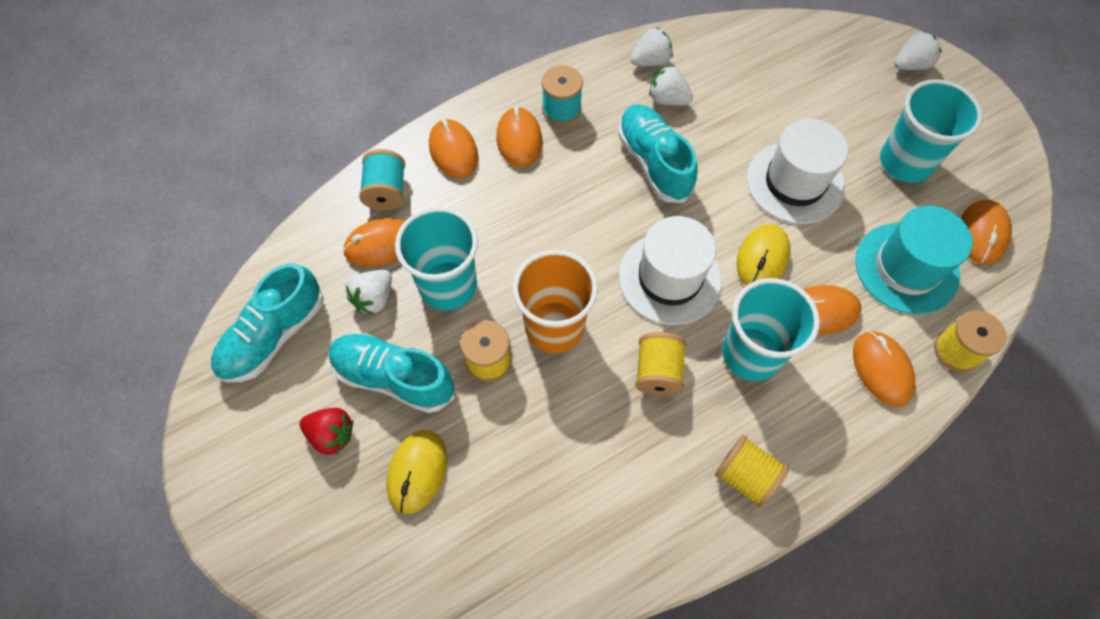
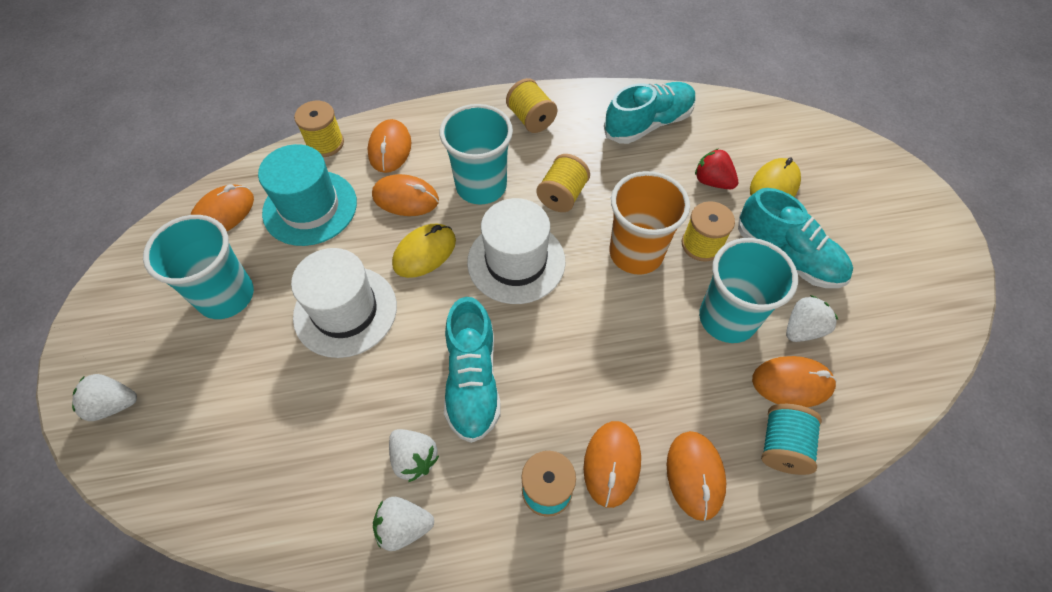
camera: 160 degrees left, 5 degrees down
turquoise shoe [211,263,324,383] -> turquoise shoe moved to [604,82,696,144]
red strawberry [300,408,353,455] -> red strawberry moved to [695,148,738,189]

